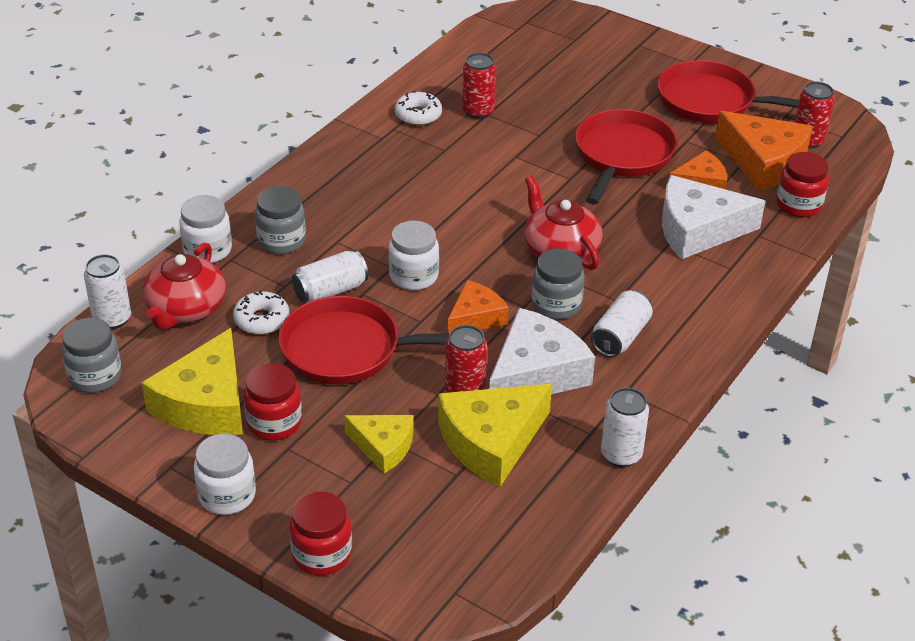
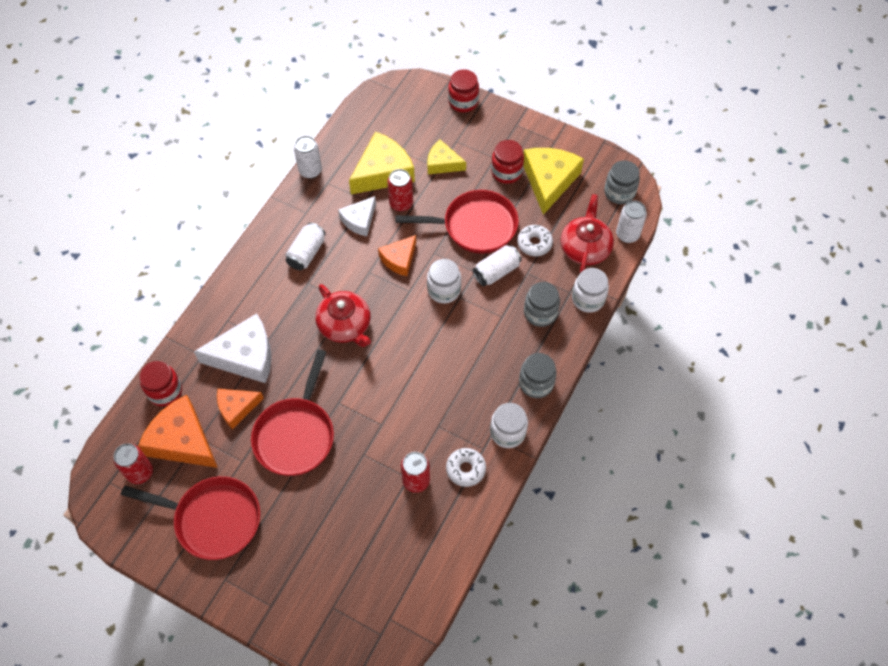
camera: 175 degrees right, 20 degrees up
white jar [194,434,256,515] -> white jar moved to [490,403,528,448]
white cheese [489,308,595,394] -> white cheese [338,196,376,236], size x0.60
grey jar [532,249,584,319] -> grey jar moved to [519,353,557,398]

